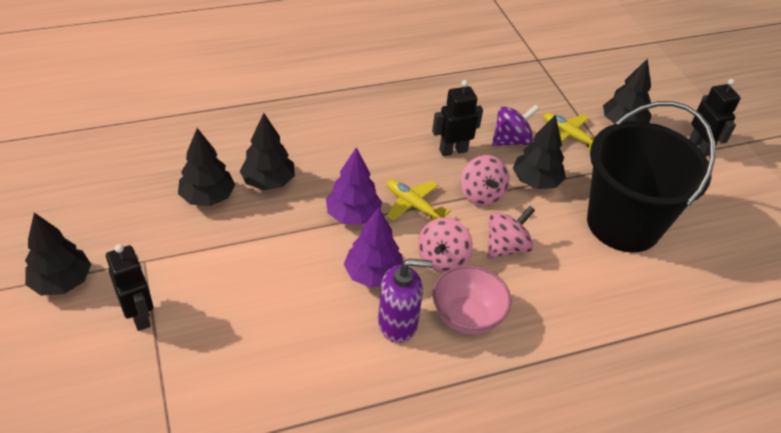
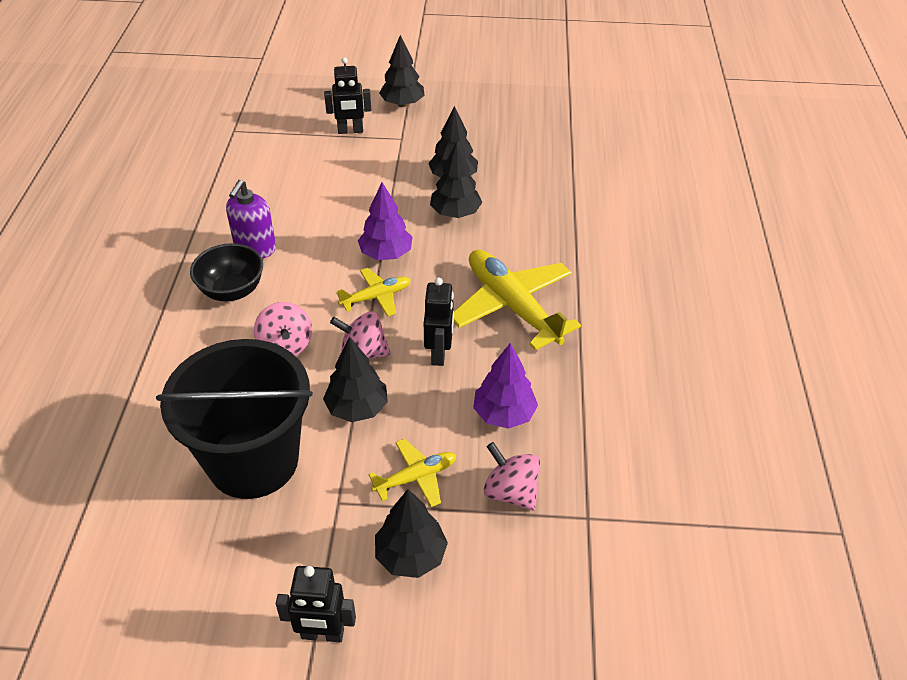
camera: 115 degrees right, 0 degrees up
purple tree [344,208,403,288] -> purple tree moved to [473,343,538,429]
pink spinning top [418,218,473,273] -> pink spinning top moved to [484,442,540,511]
pink bowl [433,265,511,335] -> black bowl [190,243,263,302]
purple spinning top [492,104,539,146] -> none
none -> yellow plane [454,250,581,350]

